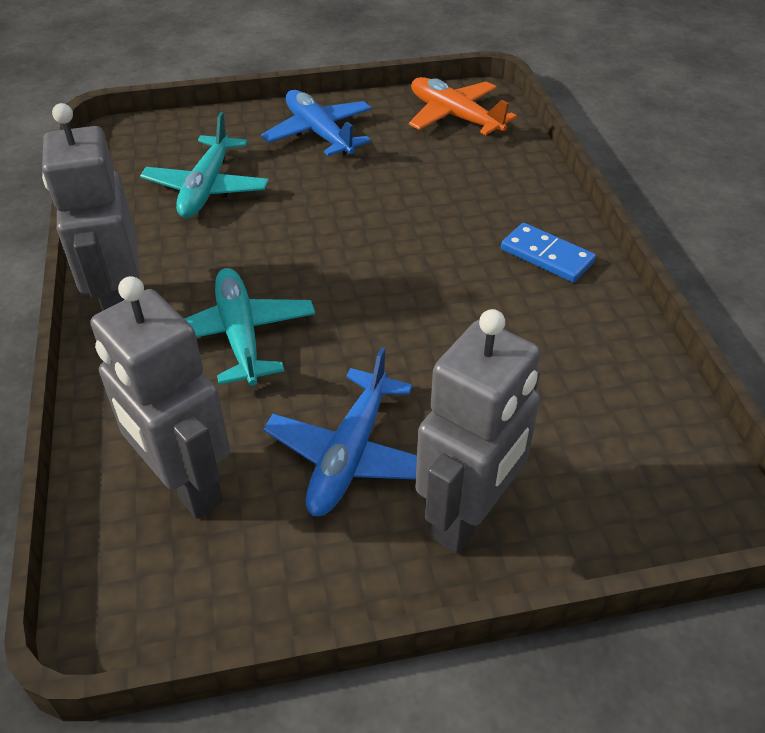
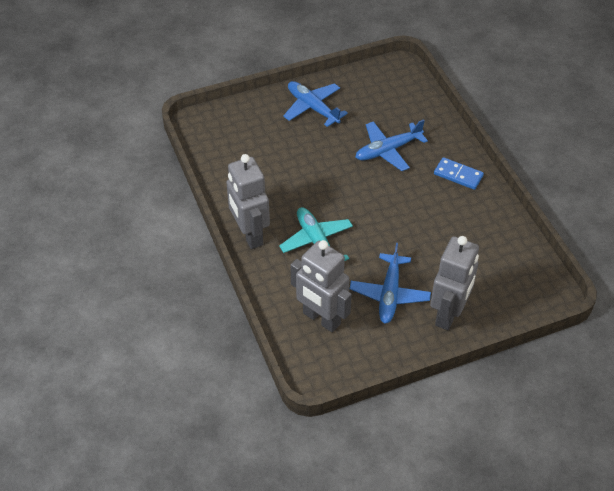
camera: 10 degrees left, 5 degrees up
turquoise plane [140,112,269,218] -> none
orange plane [409,77,517,135] -> none
none -> blue plane [356,119,428,171]

